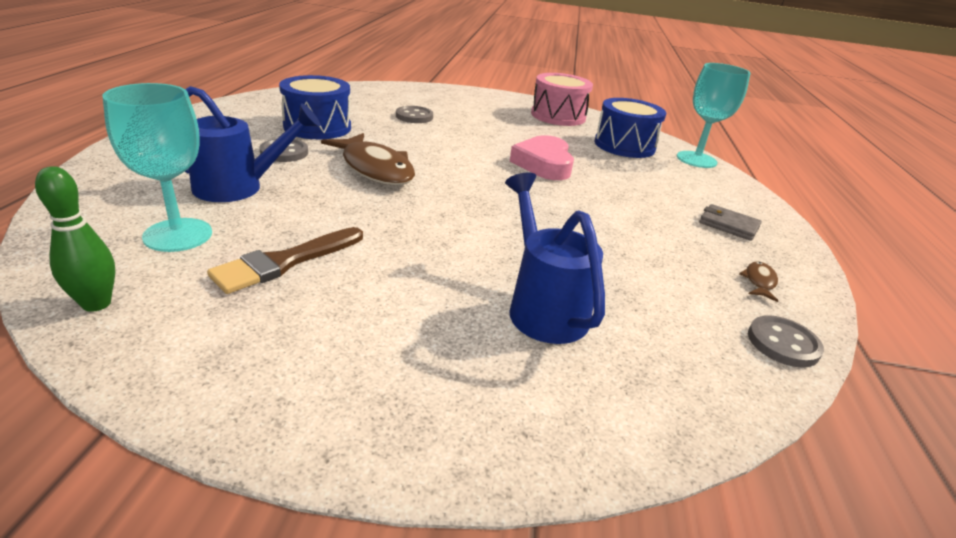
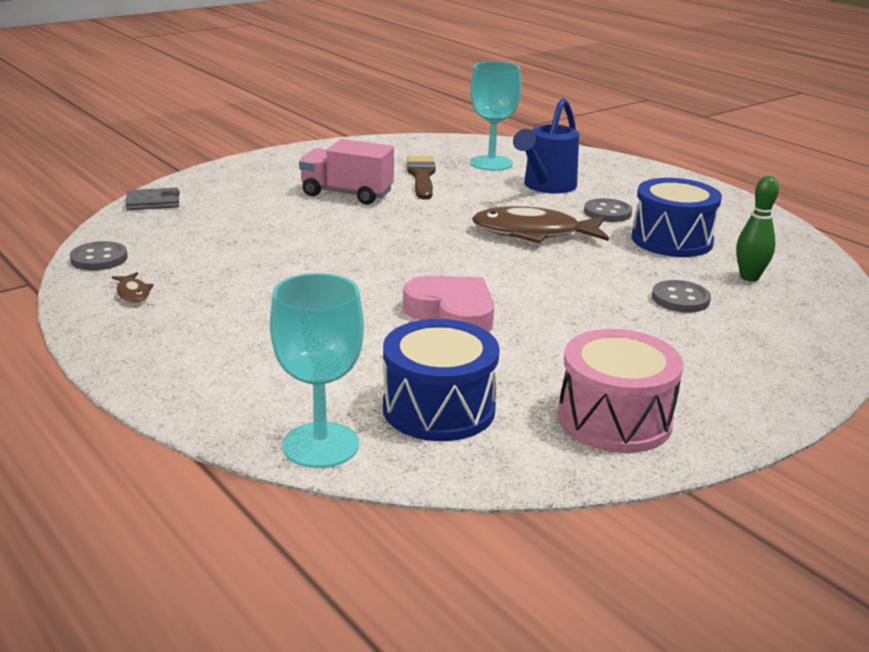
camera: 135 degrees right, 5 degrees down
green bowling pin [35,166,115,312] -> green bowling pin moved to [736,176,779,282]
blue watering can [505,173,605,344] -> none
grey wallet [699,204,762,241] -> grey wallet moved to [126,188,180,210]
none -> pink truck [299,139,394,205]

